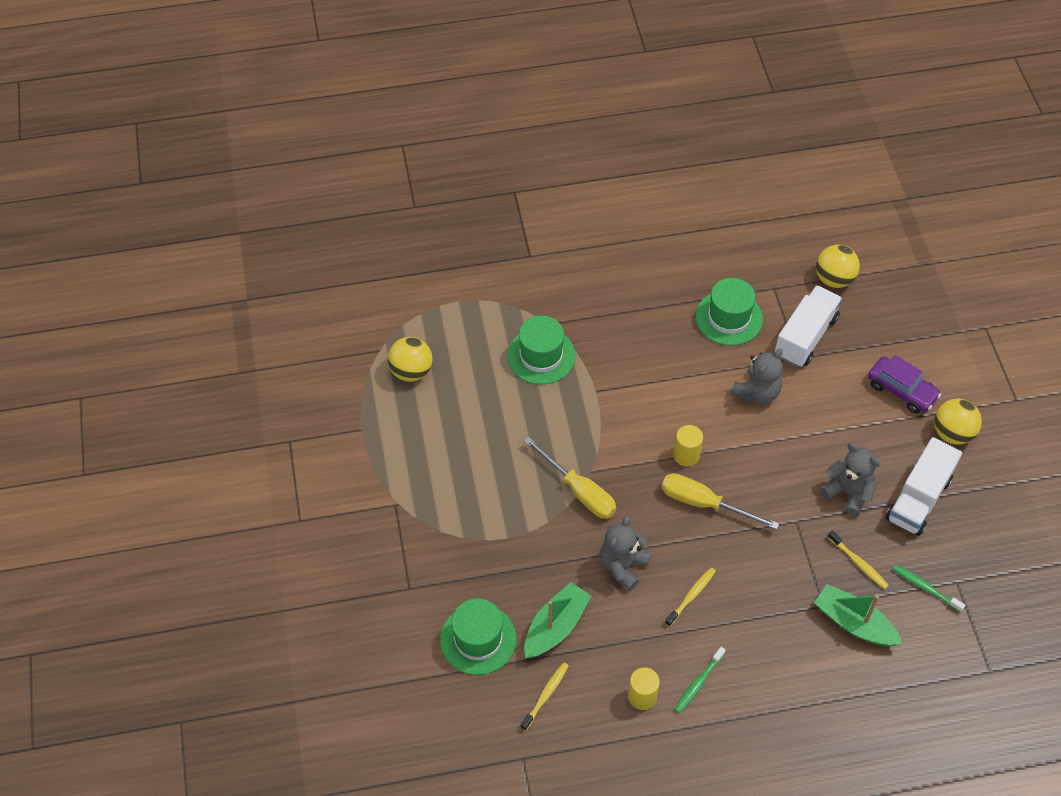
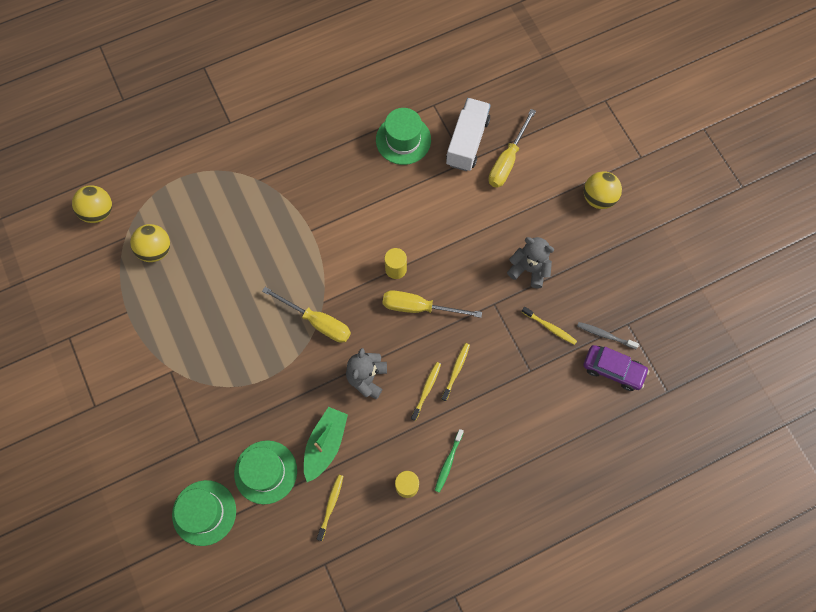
camera: 15 degrees left, 15 degrees up
green hat [507,315,576,385] -> green hat moved to [172,480,236,546]
grey teddy bear [730,349,783,404] -> none
green boat [814,584,902,646] -> none
yellow ball [816,245,860,288] -> yellow ball moved to [72,185,112,223]
purple car [868,355,941,414] -> purple car moved to [583,345,649,391]
white truck [886,437,962,536] -> none
green toothbrush [893,564,965,612] -> grey toothbrush [577,322,639,349]
none -> yellow toothbrush [441,343,470,401]
none -> yellow screwdriver [488,109,536,188]

